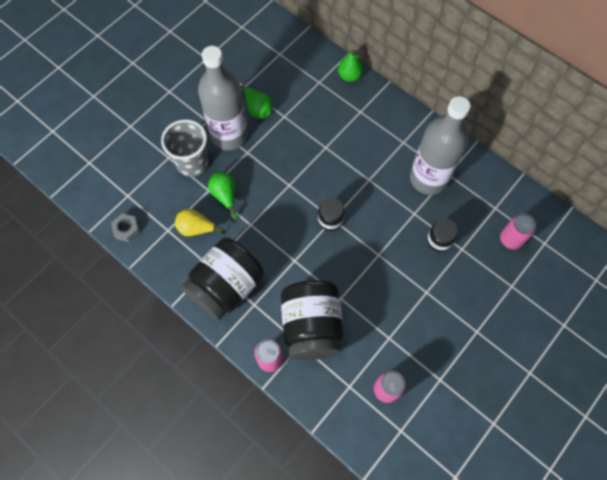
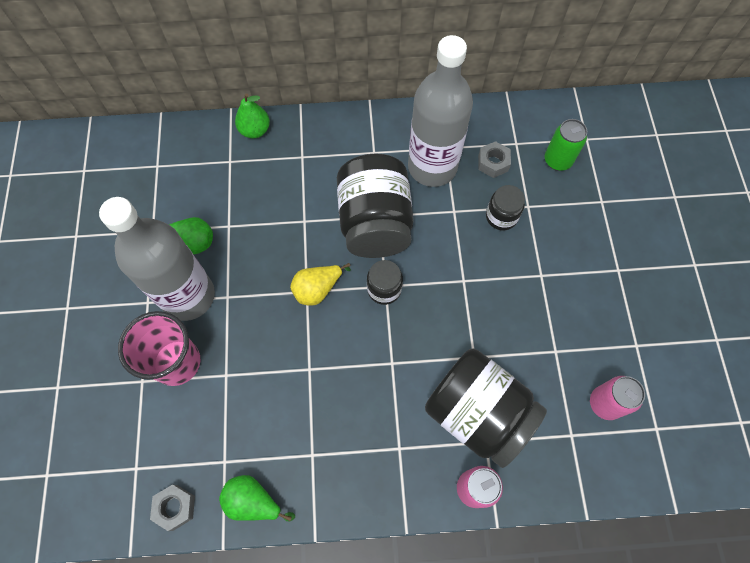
camera: 45 degrees left, 0 degrees up
grey cup [161,119,209,177] -> pink cup [118,311,200,386]
yellow pear [175,208,225,236] -> yellow pear moved to [290,263,351,305]
black jar [181,237,264,321] -> black jar moved to [337,154,414,258]
green pear [208,172,238,219] -> green pear moved to [219,475,295,522]
pink can [500,214,536,249] -> green can [545,119,587,171]
none -> grey nut [478,141,511,178]

